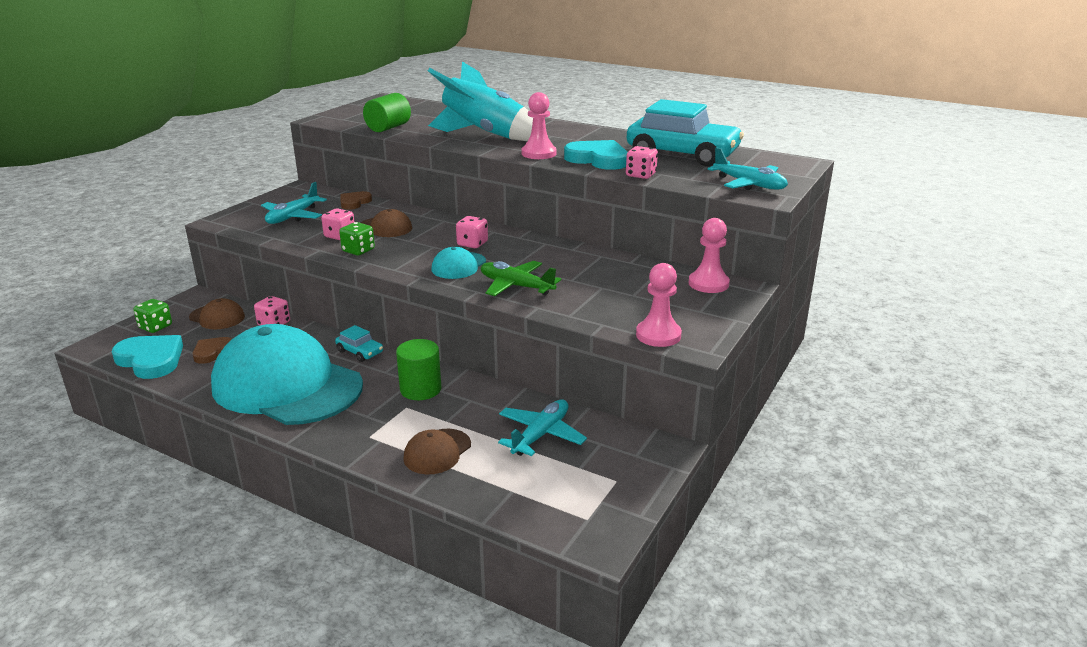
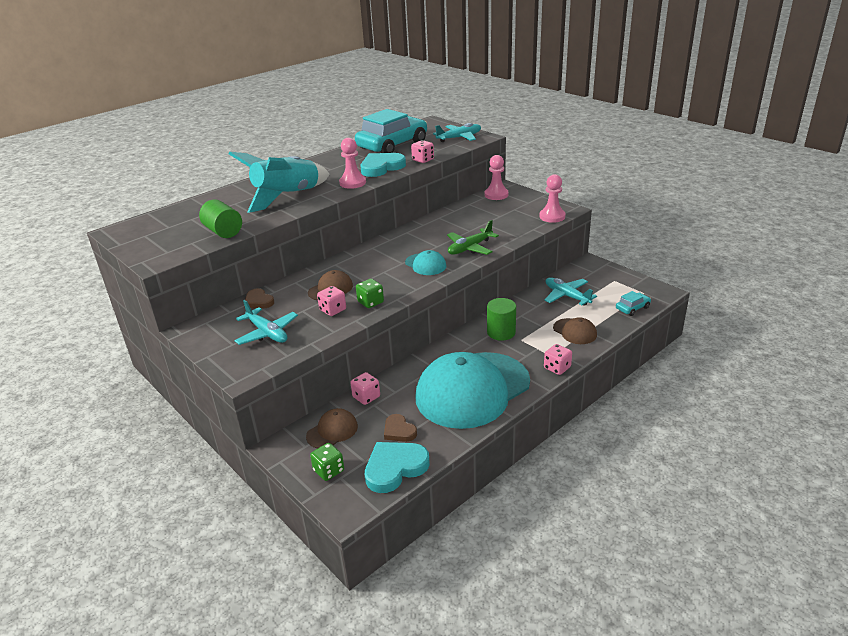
camera: 70 degrees left, 5 degrees up
turquoise car [335,325,383,362] -> turquoise car moved to [616,291,651,316]
pink dice [456,216,488,248] -> pink dice moved to [544,344,572,375]

